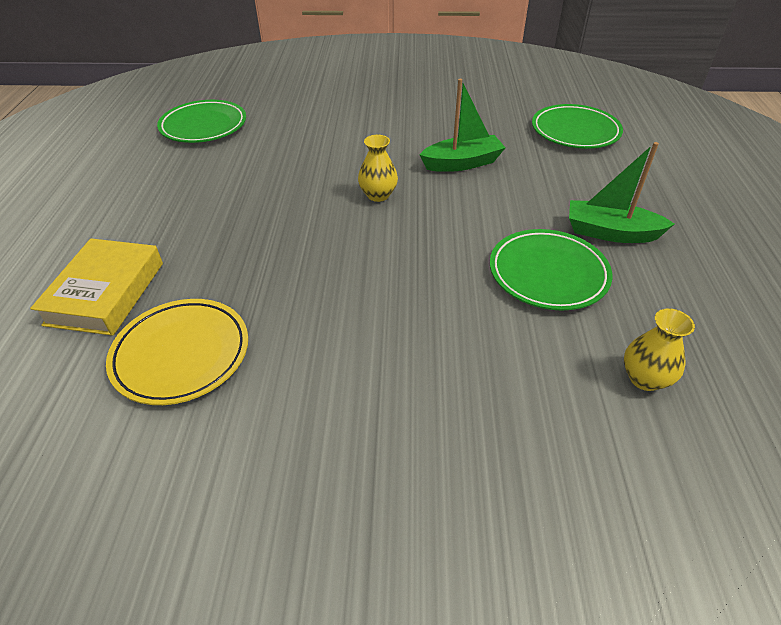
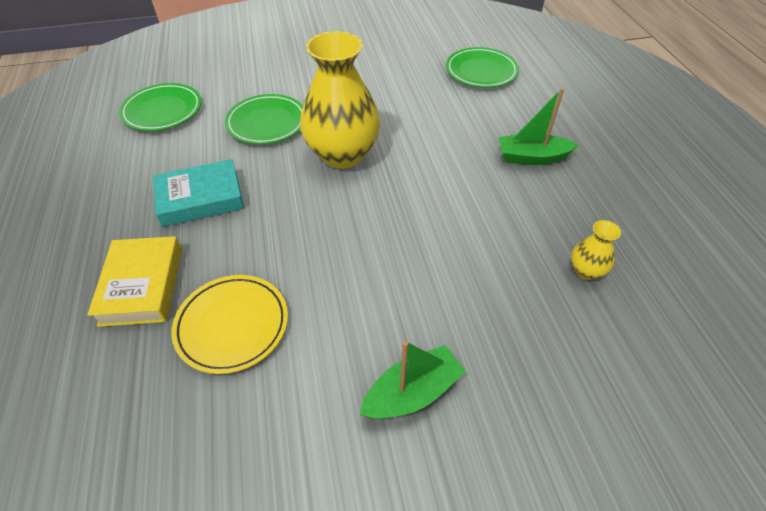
camera: 15 degrees left, 5 degrees up
yellow vase [358,135,398,202] -> yellow vase [300,31,381,169], size x2.30
green boat [419,79,506,172] -> green boat moved to [359,341,466,419]
green plate [490,229,613,310] -> green plate moved to [225,94,303,144]
none -> turquoise book [153,159,244,227]

